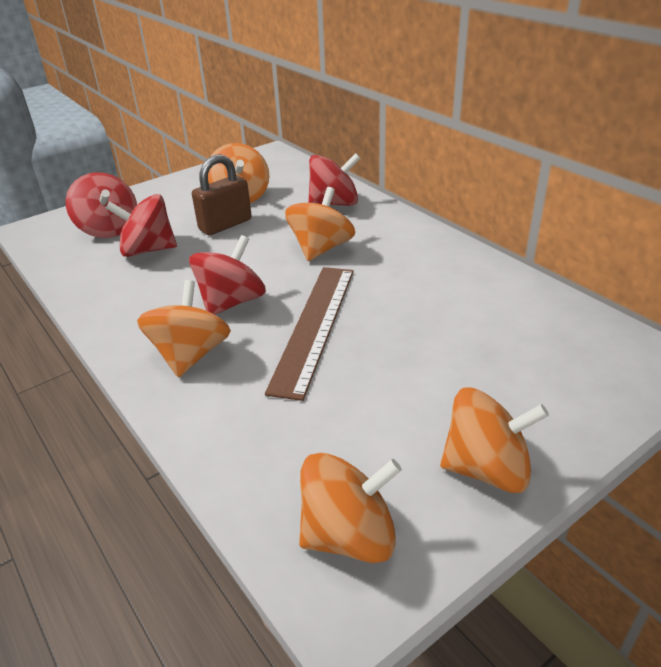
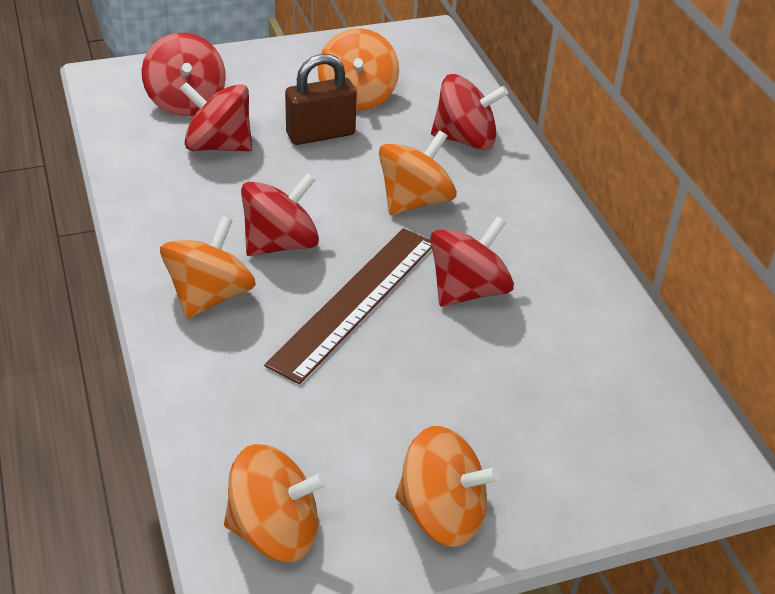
camera: 15 degrees right, 5 degrees up
none -> red spinning top [430,216,514,307]

